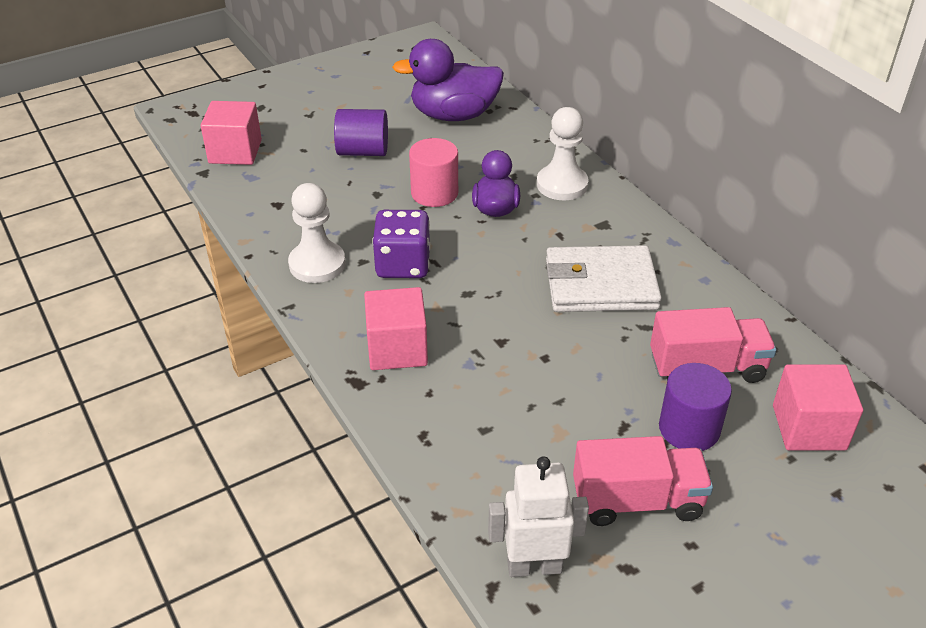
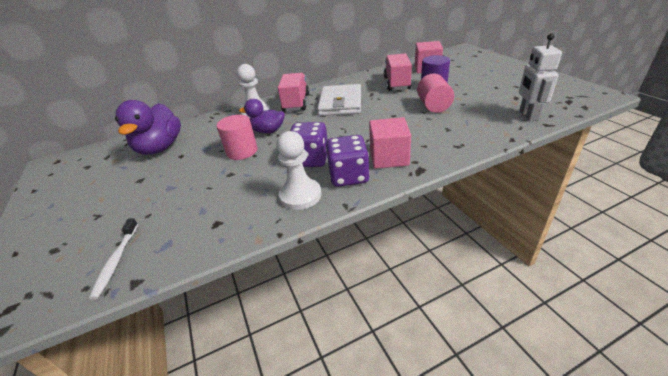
camera: 80 degrees left, 5 degrees down
pink cube [201,101,262,165] -> white toothbrush [89,218,138,300]
purple cylinder [334,109,388,156] -> none
pink truck [573,436,713,526] -> pink truck moved to [278,73,309,112]
none -> purple dice [326,135,370,187]
none -> pink cylinder [417,74,454,113]

